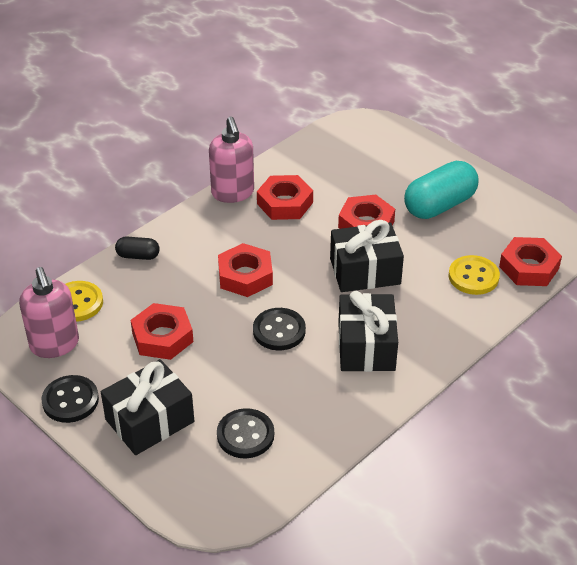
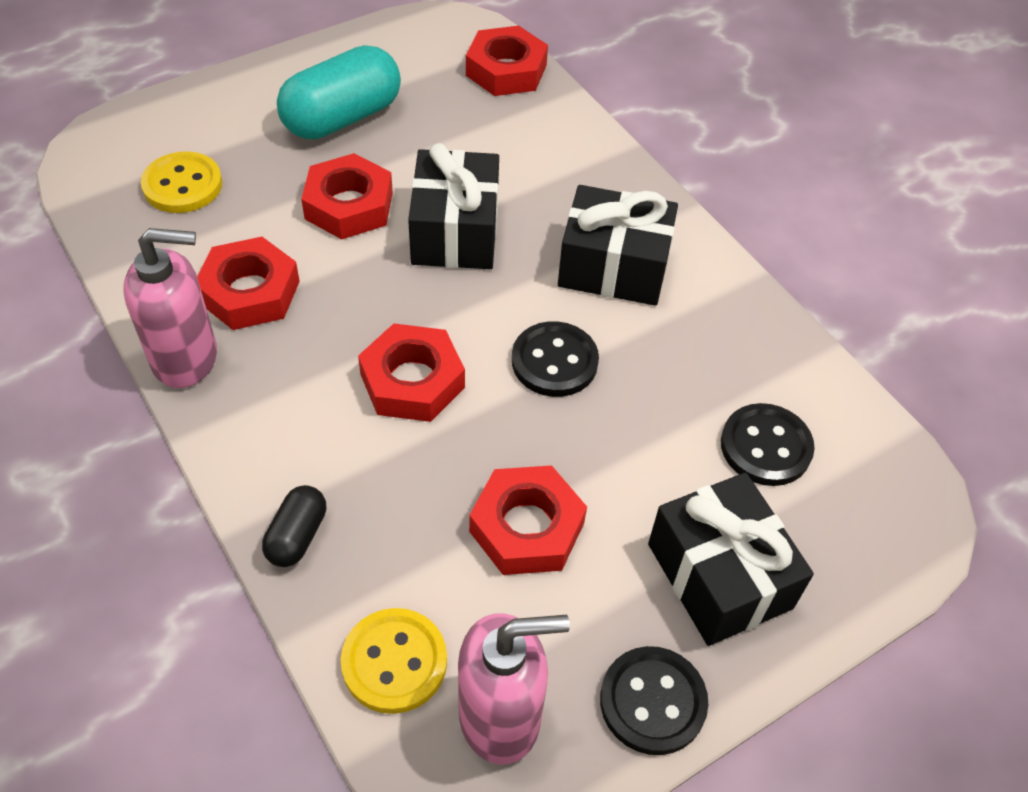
camera: 80 degrees left, 10 degrees up
turquoise capsule [404,161,478,219] -> turquoise capsule turned 75 degrees clockwise [277,45,401,139]
yellow button [449,255,500,295] -> yellow button moved to [141,152,222,213]

